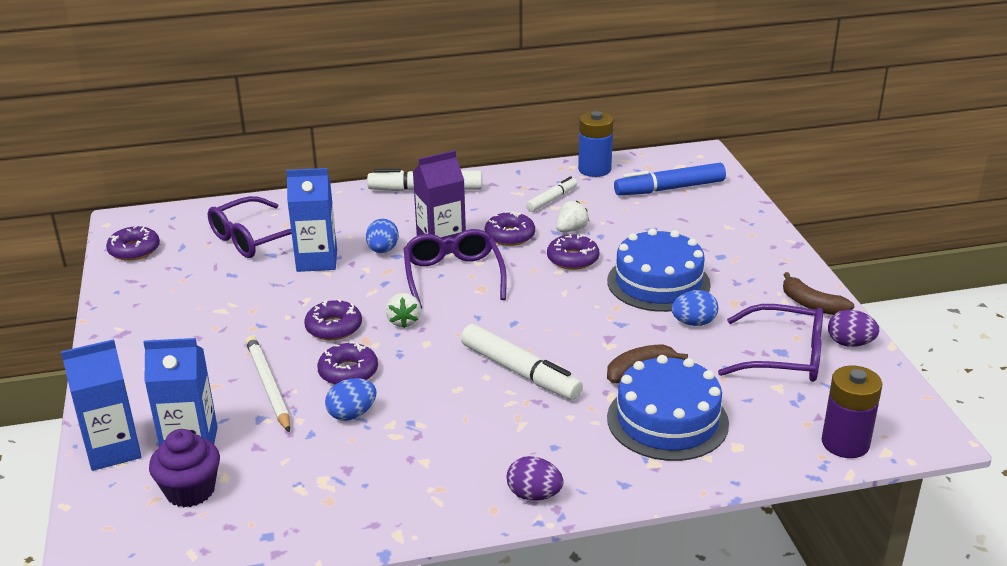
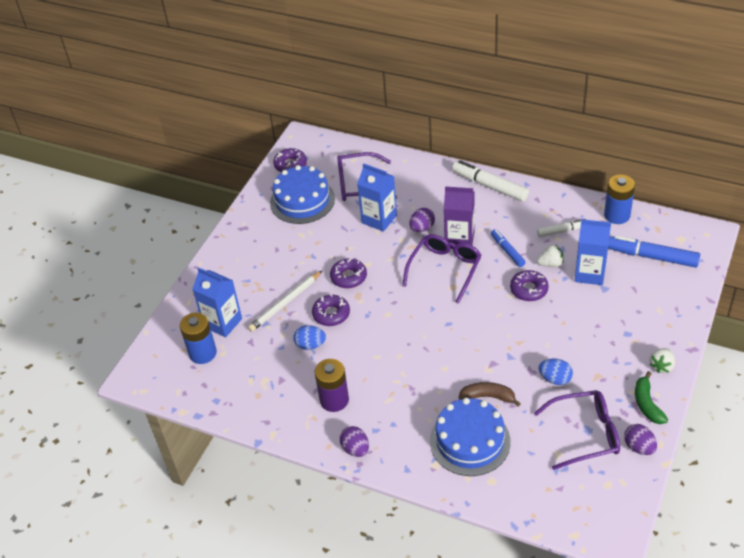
camera: 40 degrees right, 15 degrees up
blue carton [61,339,142,471] -> blue carton moved to [575,219,611,285]
purple cupcake [149,429,220,507] -> blue battery [180,313,217,364]
white pencil [246,336,290,433] -> white pencil turned 150 degrees counterclockwise [248,271,322,332]
blue egg [366,219,399,253] -> purple egg [409,208,435,232]
white strawberry [386,293,421,328] -> white strawberry moved to [650,348,675,373]
white marker [461,324,583,400] -> none
purple donut [485,211,535,246] -> blue marker [491,229,526,267]
blue cake [607,228,711,312] -> blue cake moved to [270,165,335,224]
purple glasses [718,304,823,382] -> purple glasses turned 60 degrees counterclockwise [534,390,620,470]
brown banana [783,272,854,315] -> green banana [635,371,668,424]
purple battery [822,365,882,458] -> purple battery moved to [315,359,349,412]

